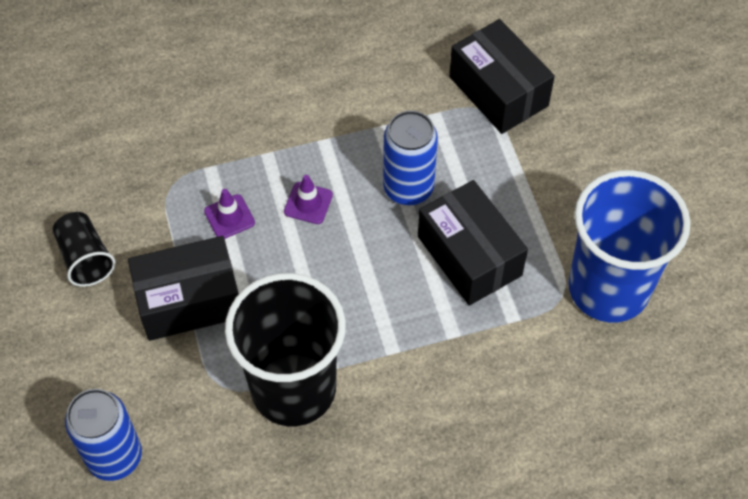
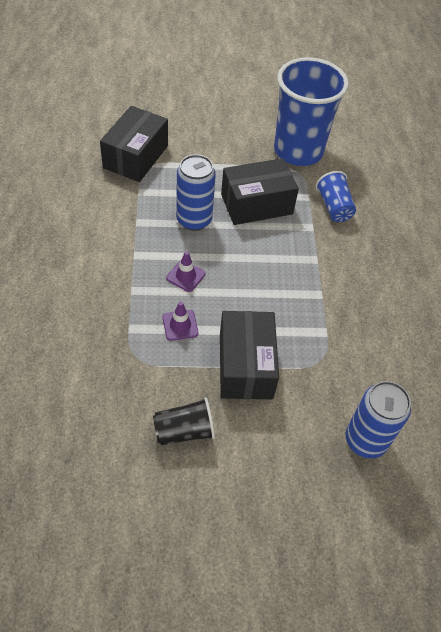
camera: 80 degrees left, 5 degrees down
black cup [225,273,346,426] -> none
black box [449,19,555,134] -> black box turned 45 degrees counterclockwise [100,106,168,182]
none -> blue cup [316,171,356,222]

